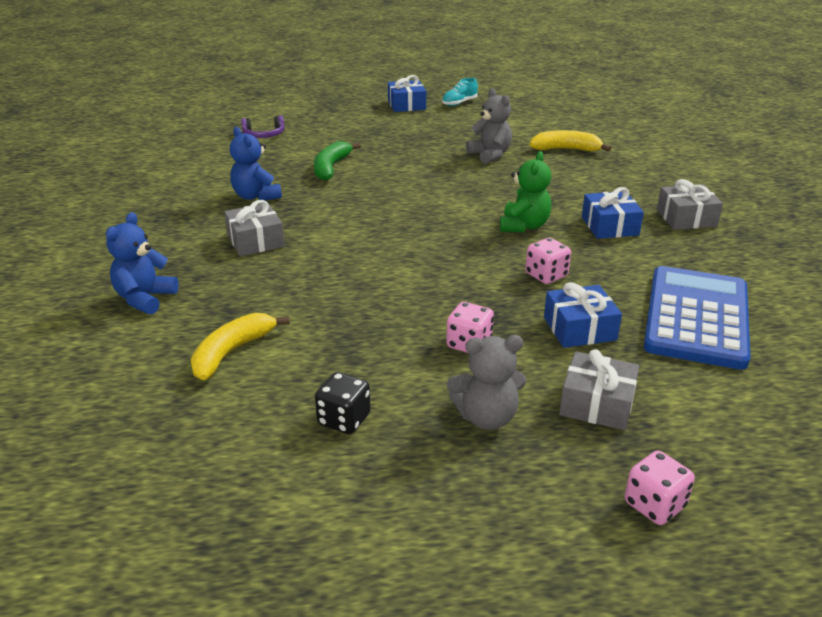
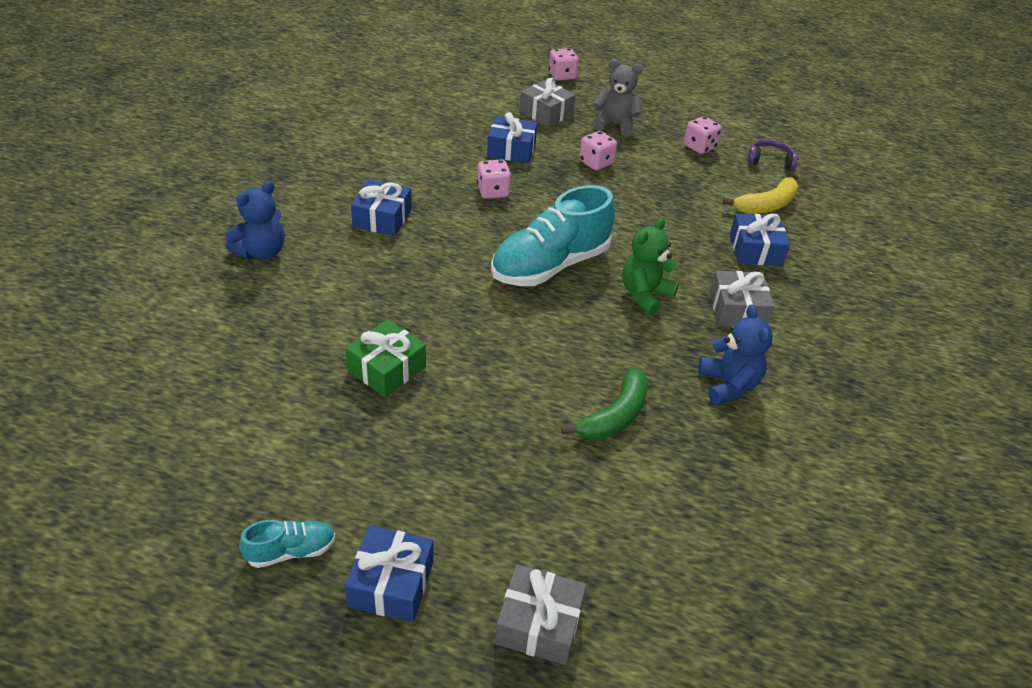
camera: 160 degrees left, 10 degrees up
blue teddy bear [106,212,179,315] -> blue teddy bear moved to [225,181,285,260]
purple headphones [241,115,285,138] -> purple headphones moved to [747,139,798,171]
black dice [315,372,371,434] -> pink dice [684,116,722,154]
grey teddy bear [466,89,512,164] -> green gift [345,319,426,397]
green teddy bear [500,151,551,232] -> green teddy bear moved to [622,218,679,315]
yellow banana [530,130,611,152] -> none
blue calculator [644,266,751,370] -> none
grey gift [657,179,723,230] -> grey gift moved to [495,564,586,665]
none -> turquoise shoe [491,185,615,286]
none -> blue gift [729,214,790,266]

